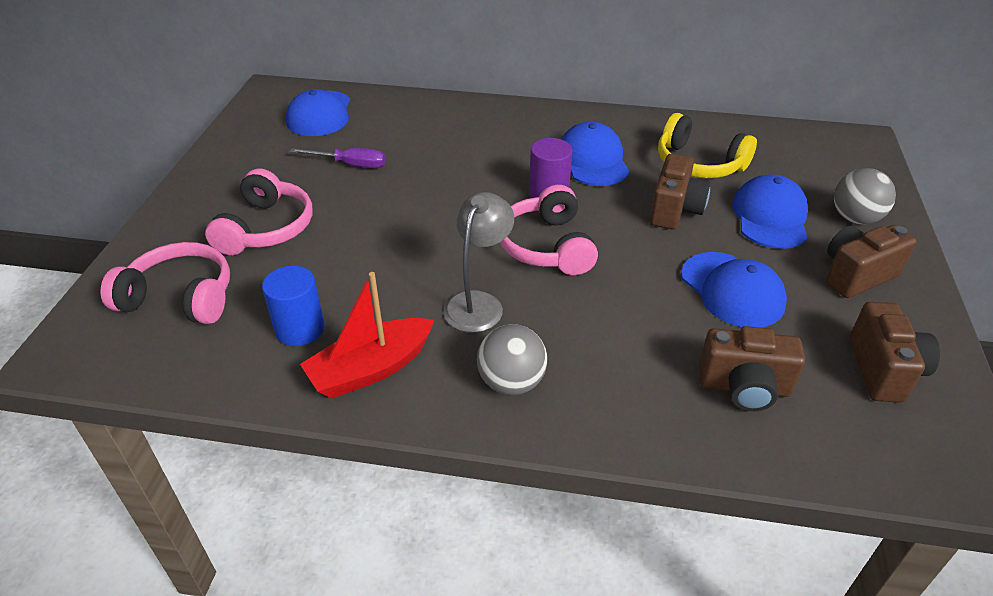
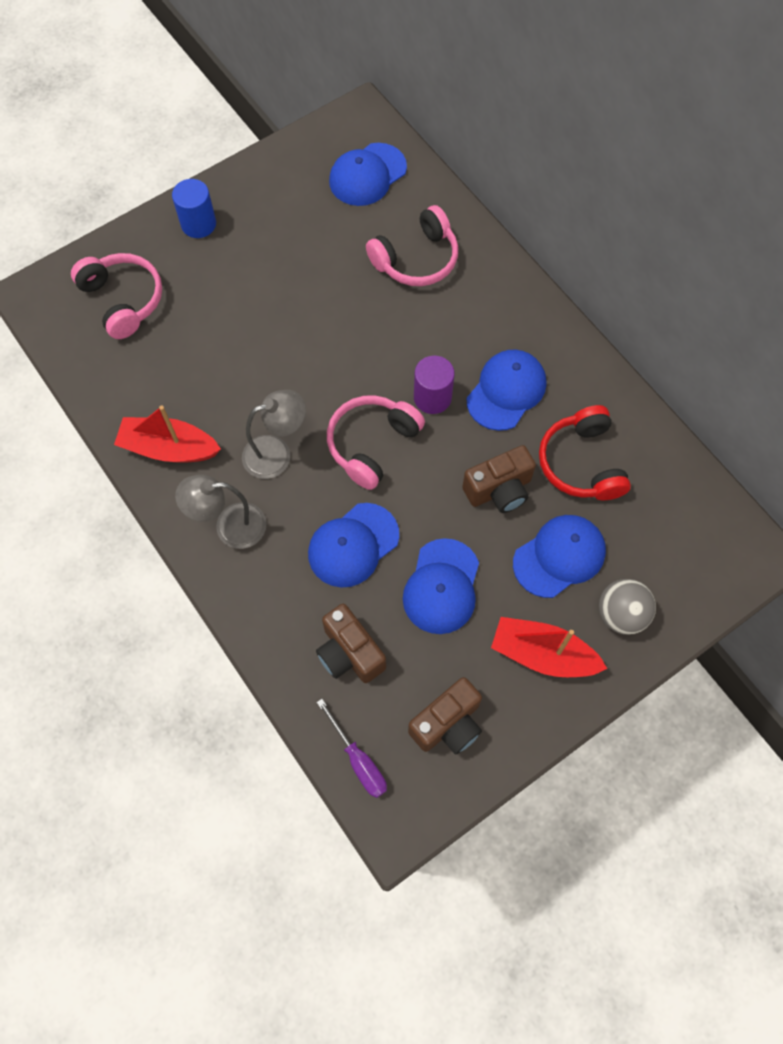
camera: 45 degrees right, 25 degrees up
pink headphones [205,169,313,255] -> pink headphones moved to [366,205,458,286]
blue cylinder [262,265,325,346] -> blue cylinder moved to [172,179,216,238]
purple screwdriver [290,148,386,168] -> purple screwdriver moved to [317,699,387,798]
grey ball [477,324,547,395] -> grey lamp [175,474,266,549]
yellow headphones [658,113,757,179] -> red headphones [539,405,631,500]
brown camera [826,225,917,298] -> red boat [491,617,607,677]
none -> blue cap [308,503,399,587]

